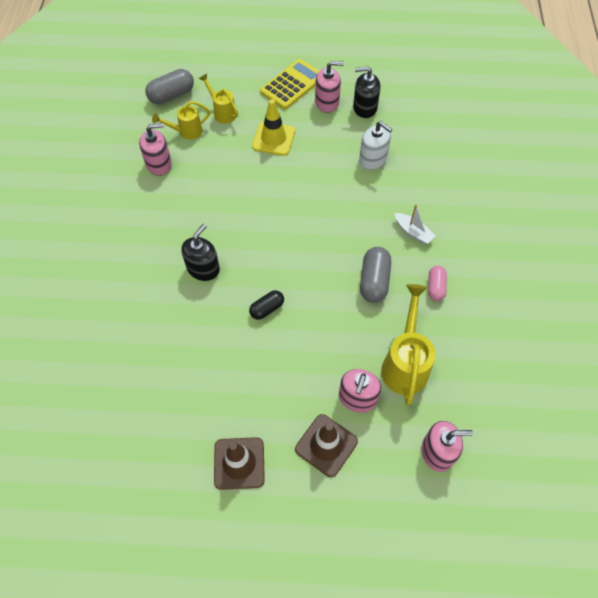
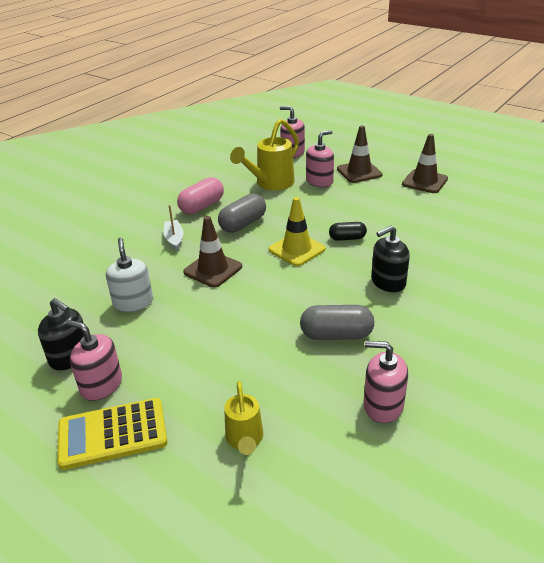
camera: 145 degrees left, 25 degrees down
grey capsule [145,69,194,104] -> grey capsule moved to [300,305,374,340]
yellow watering can [152,101,210,140] -> none
yellow traffic cone [252,99,295,156] -> yellow traffic cone moved to [269,197,325,266]
pink capsule [428,266,447,301] -> pink capsule [177,177,224,214], size x1.59
none -> brown traffic cone [183,216,242,287]

